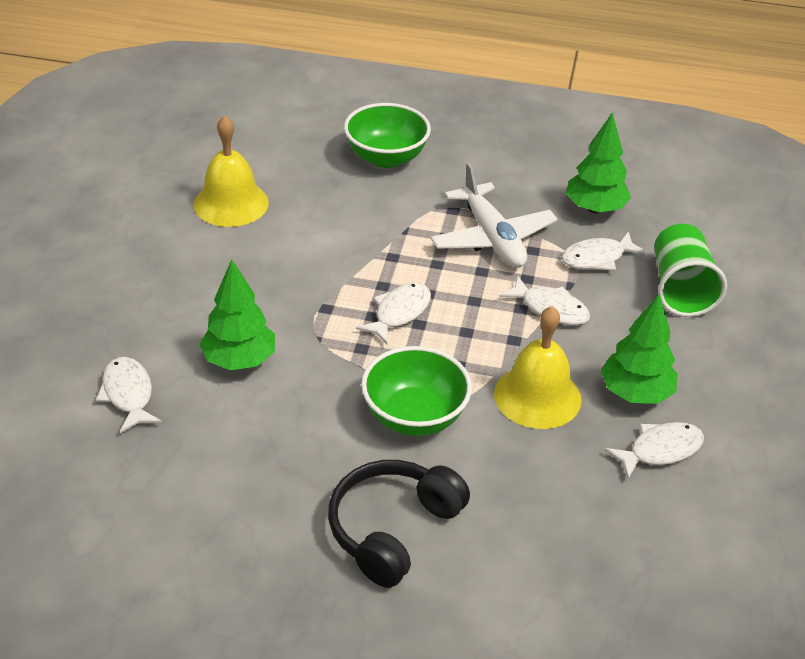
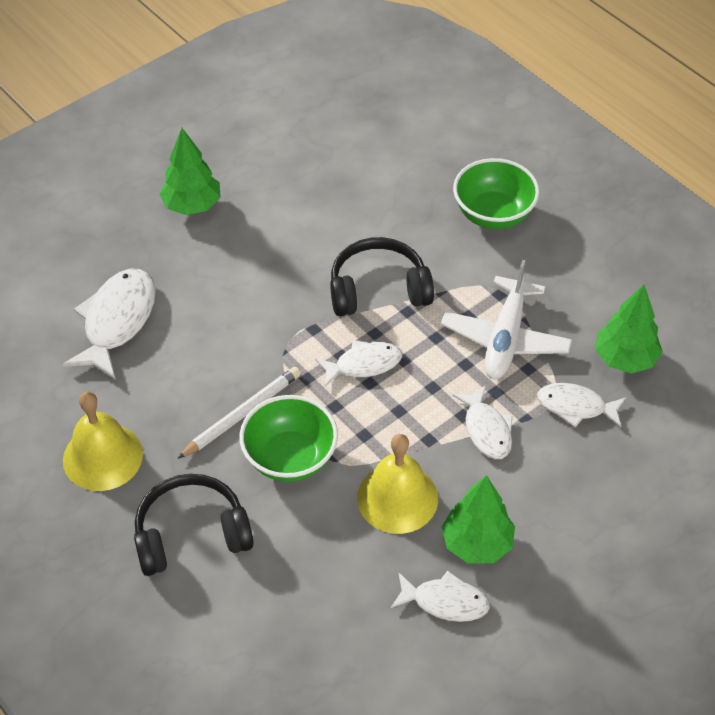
camera: 40 degrees right, 10 degrees up
white fish [96,357,162,433] -> white fish [63,269,156,379], size x1.60
yellow bell [194,115,269,227] -> yellow bell moved to [63,392,143,491]
green tree [199,259,275,370] -> green tree moved to [159,128,221,215]
green cup [654,224,727,317] -> none
none -> white pencil [177,367,301,459]
none -> black headphones [330,237,434,316]

